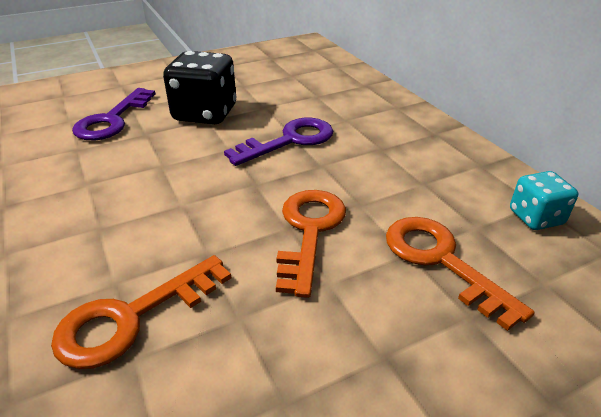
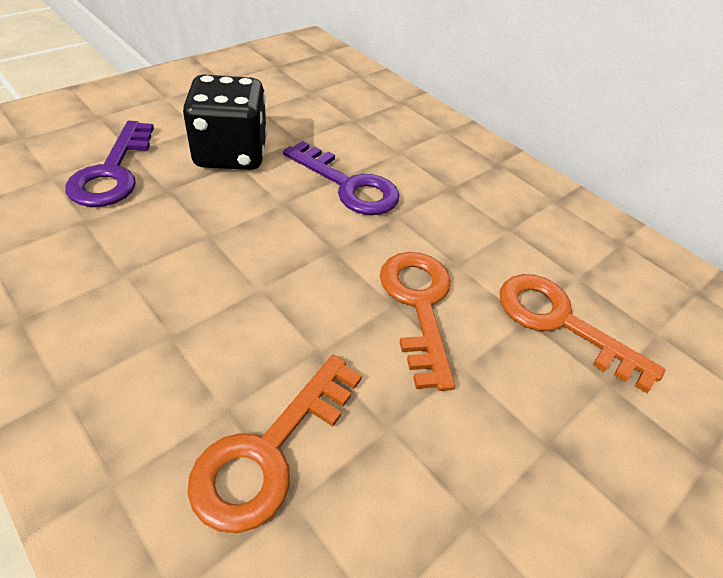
camera: 20 degrees left, 10 degrees up
purple key [224,118,333,166] -> purple key turned 90 degrees clockwise [283,141,399,215]
turquoise dice [510,171,579,230] -> none

